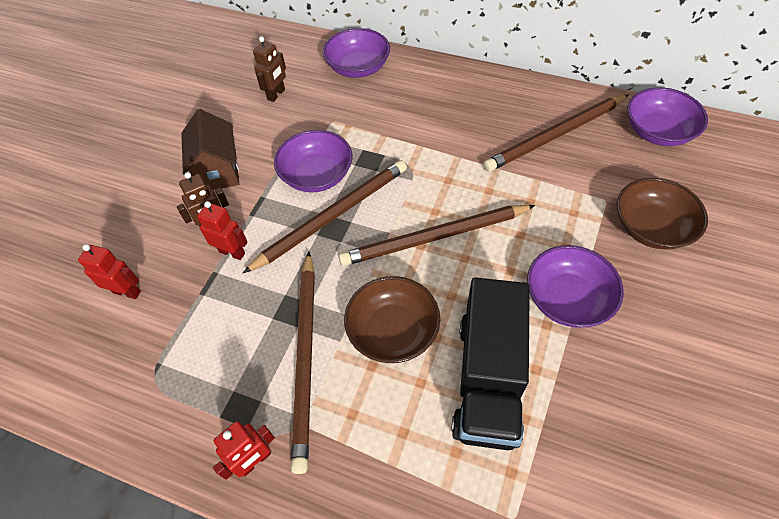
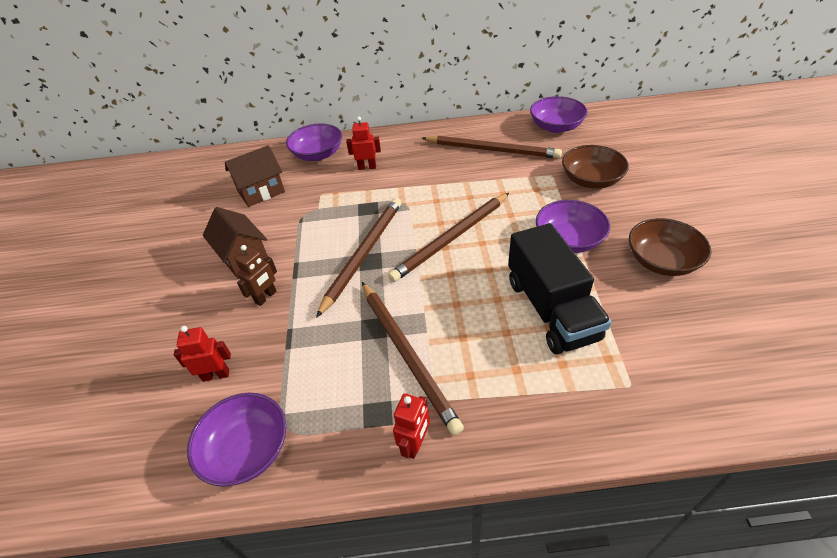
camera: 25 degrees left, 10 degrees down
red robot [197,201,248,260] -> red robot moved to [346,117,381,170]
brown robot [253,36,286,102] -> brown house [225,145,285,207]
purple bowl [274,130,352,192] -> purple bowl moved to [187,393,286,487]
brown bowl [344,276,440,363] -> brown bowl moved to [629,218,711,276]
brown pencil [483,94,629,172] -> brown pencil turned 105 degrees counterclockwise [422,135,562,159]

